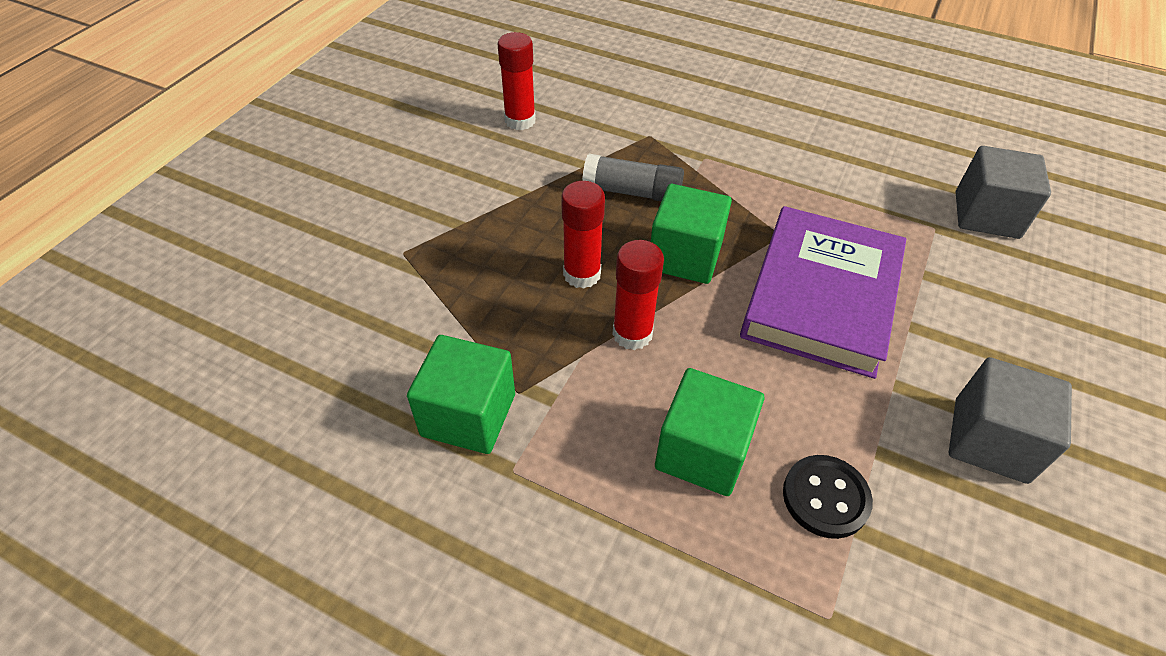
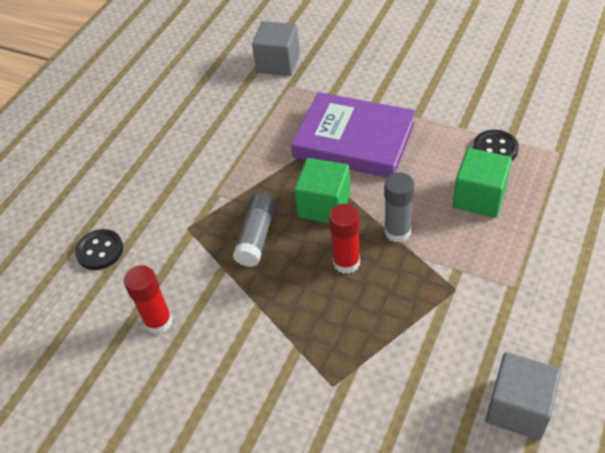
camera: 85 degrees left, 0 degrees up
green cube [407,335,515,454] -> none
red glue stick [612,240,664,350] -> grey glue stick [384,172,414,242]
grey cube [949,357,1072,484] -> grey cube moved to [486,352,561,440]
none -> black button [75,229,123,270]

